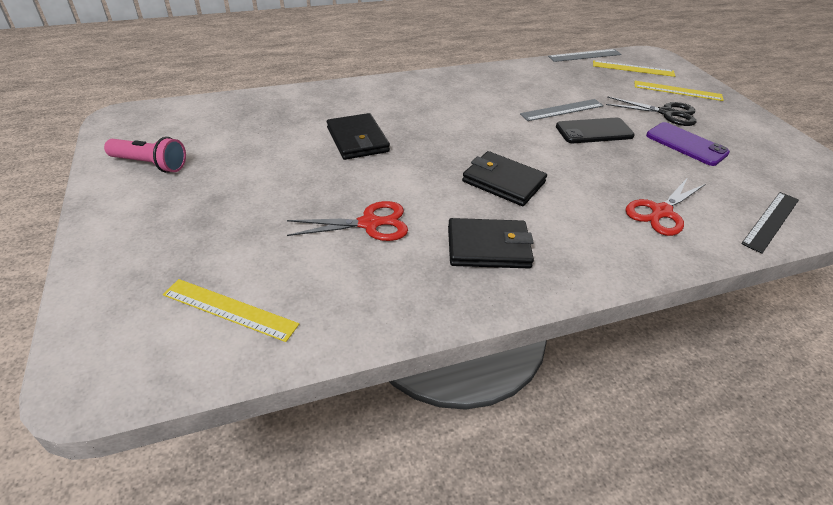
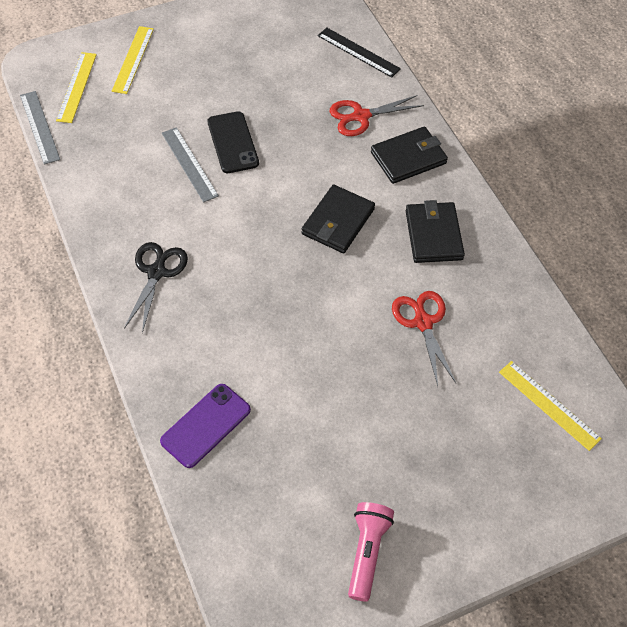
camera: 95 degrees left, 15 degrees up
yellow ruler [163,279,299,342] -> yellow ruler turned 60 degrees counterclockwise [499,361,602,451]
black wallet [327,113,390,160] -> black wallet moved to [371,126,448,184]
black scissors [606,96,697,126] -> black scissors moved to [124,242,188,333]
red scissors [625,177,705,236] -> red scissors turned 120 degrees clockwise [329,95,424,136]
purple phone [646,122,730,166] -> purple phone moved to [160,384,251,468]

